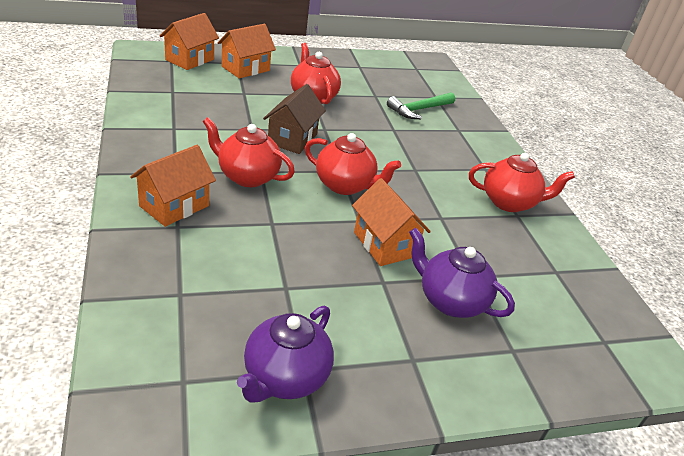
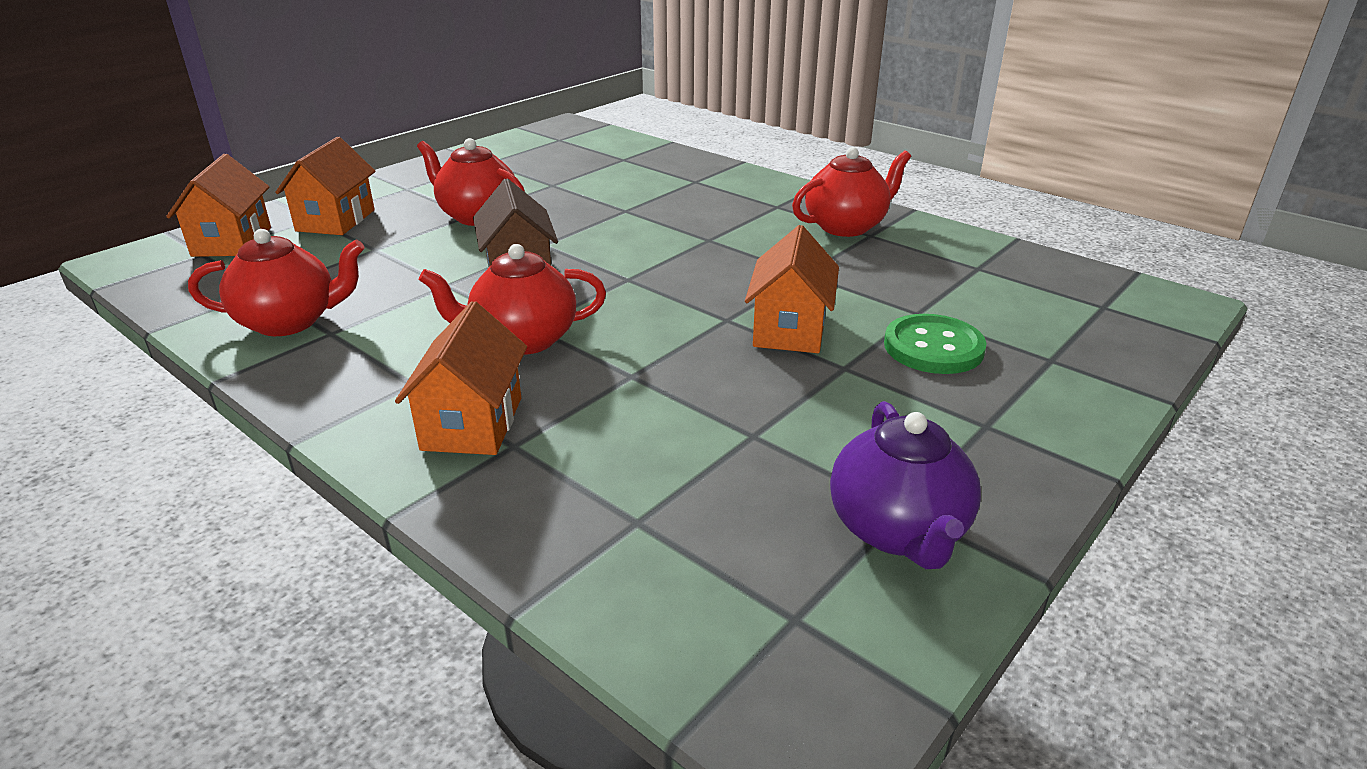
camera: 30 degrees left, 5 degrees down
red teapot [305,133,401,195] -> red teapot moved to [188,229,365,336]
orange house [352,178,431,266] -> orange house turned 75 degrees clockwise [745,225,839,353]
green hammer [387,92,455,119] -> none
purple teapot [409,228,515,318] -> green button [884,314,986,374]

